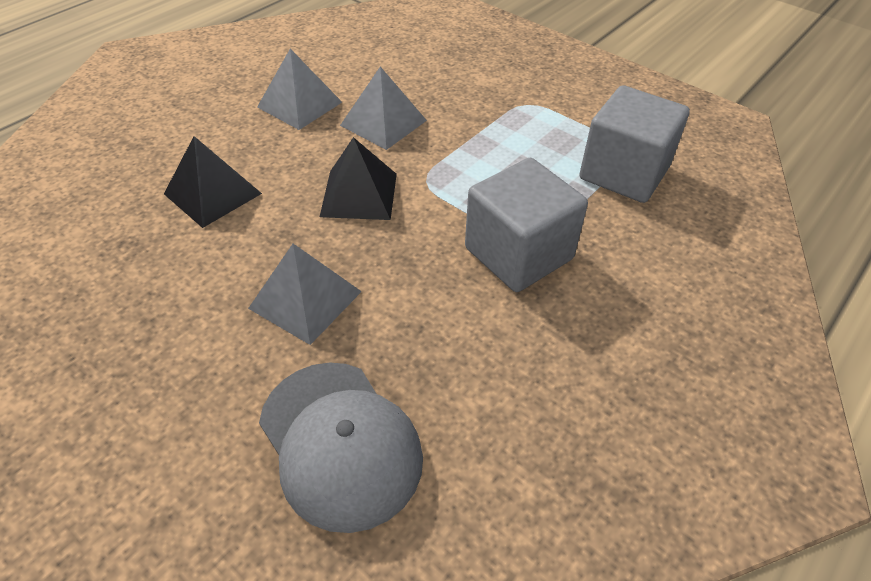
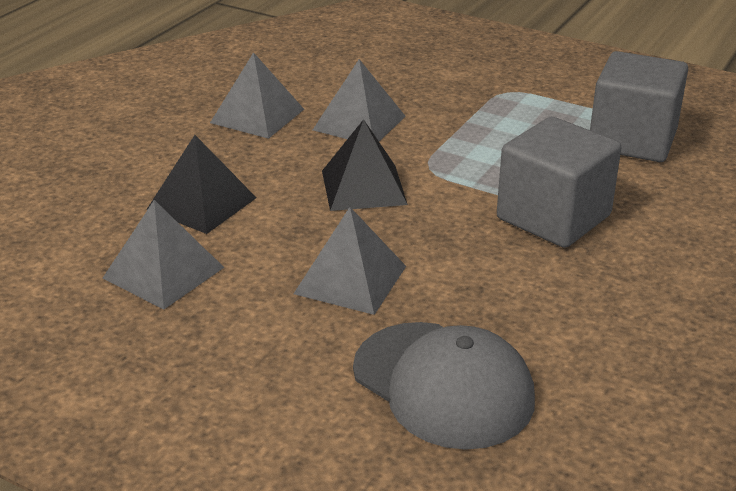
camera: 10 degrees left, 15 degrees down
none -> grey pyramid [103,200,224,310]

